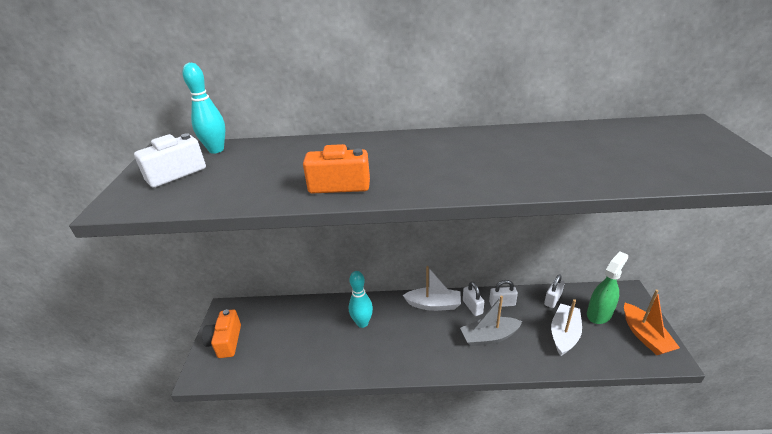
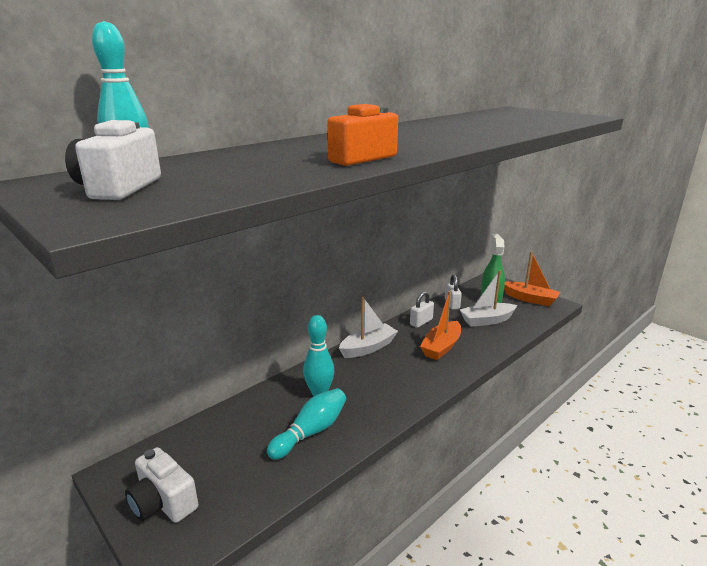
camera: 45 degrees left, 10 degrees down
orange camera [202,309,241,358] -> white camera [125,447,198,523]
grey boat [460,296,522,347] -> orange boat [420,291,461,360]
white padlock [463,282,484,316] -> none
white boat [551,299,582,356] -> white boat turned 90 degrees counterclockwise [460,270,517,327]
none -> turquoise bowling pin [267,388,346,460]

